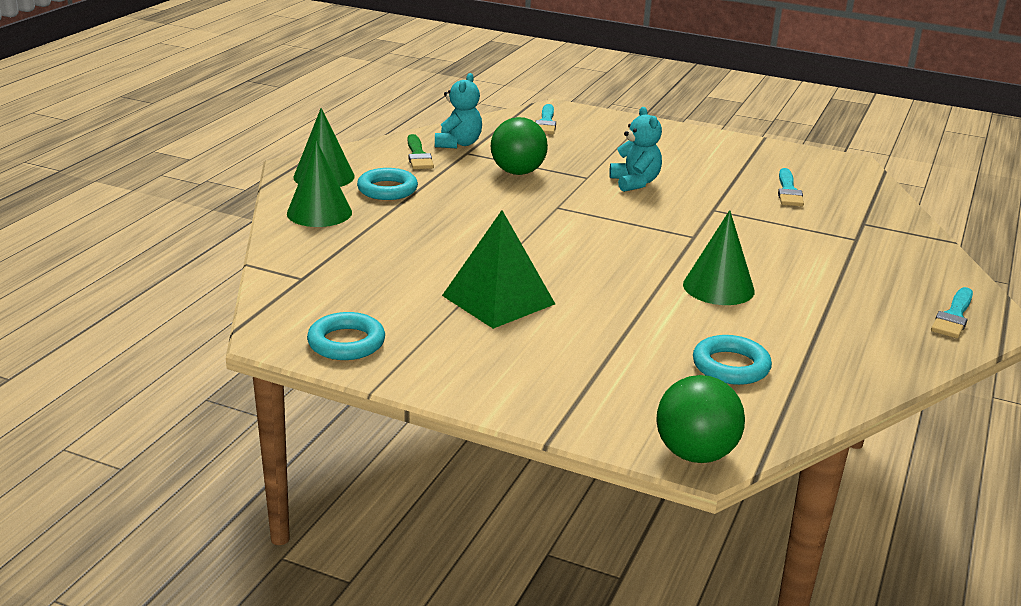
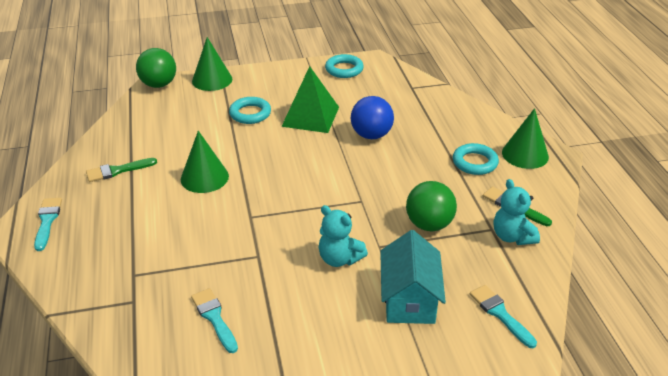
camera: 145 degrees right, 10 degrees up
green cone [287,140,352,227] -> green cone moved to [192,37,232,91]
turquoise ring [693,335,772,385] -> turquoise ring moved to [229,97,271,124]
none -> green brush [86,158,157,182]
none -> blue ball [351,96,394,139]
none -> turquoise house [380,230,446,324]

